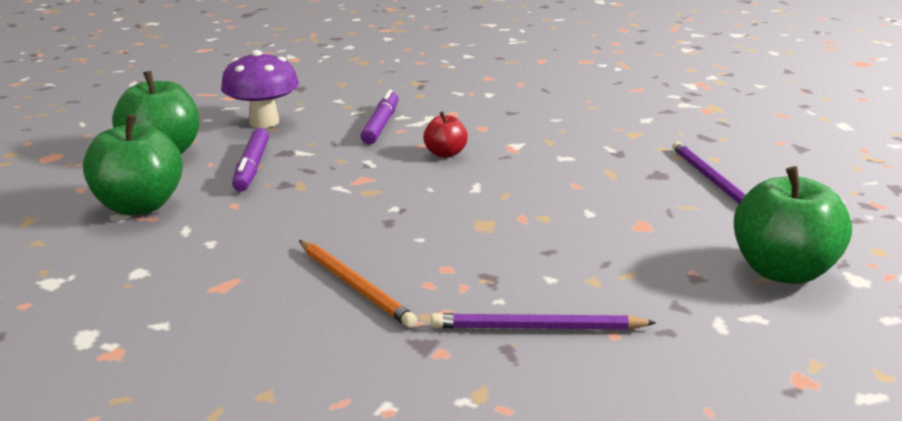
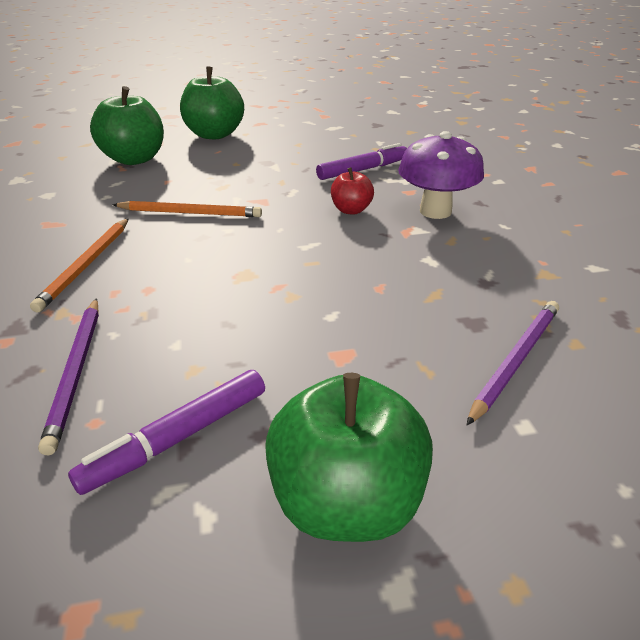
camera: 50 degrees right, 10 degrees up
purple mushroom [221,50,299,128] -> purple mushroom moved to [398,131,484,219]
purple marker [232,128,269,192] -> purple marker moved to [68,370,265,495]
purple pencil [431,313,656,330] -> purple pencil turned 150 degrees counterclockwise [38,298,99,455]
none -> orange pencil [112,201,262,217]

